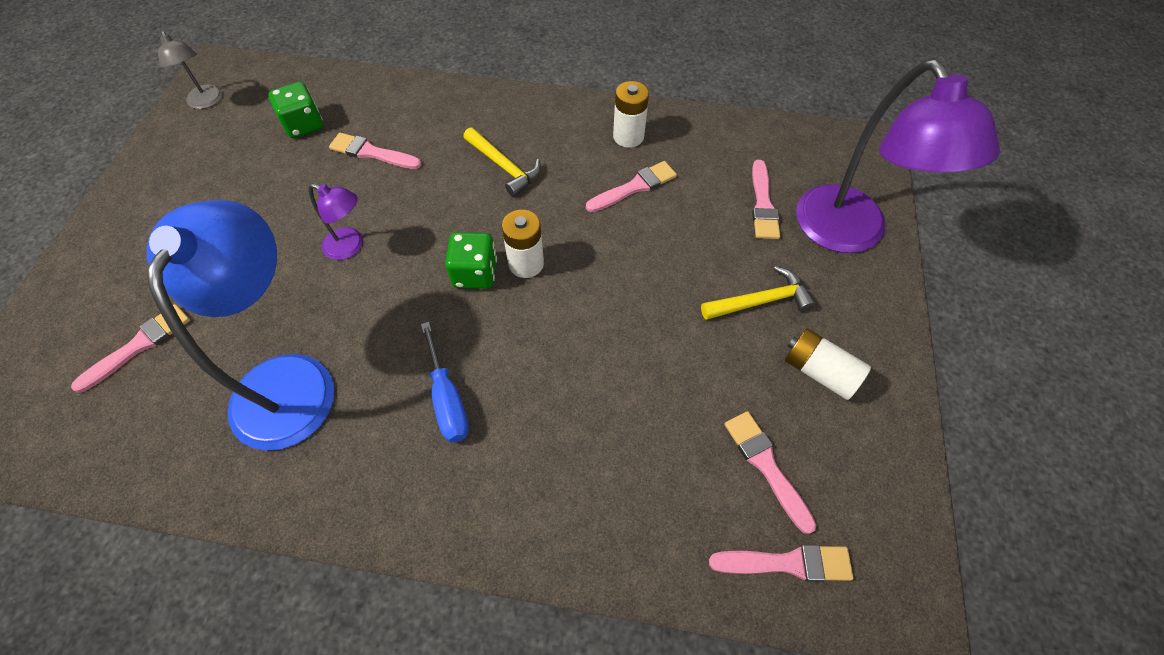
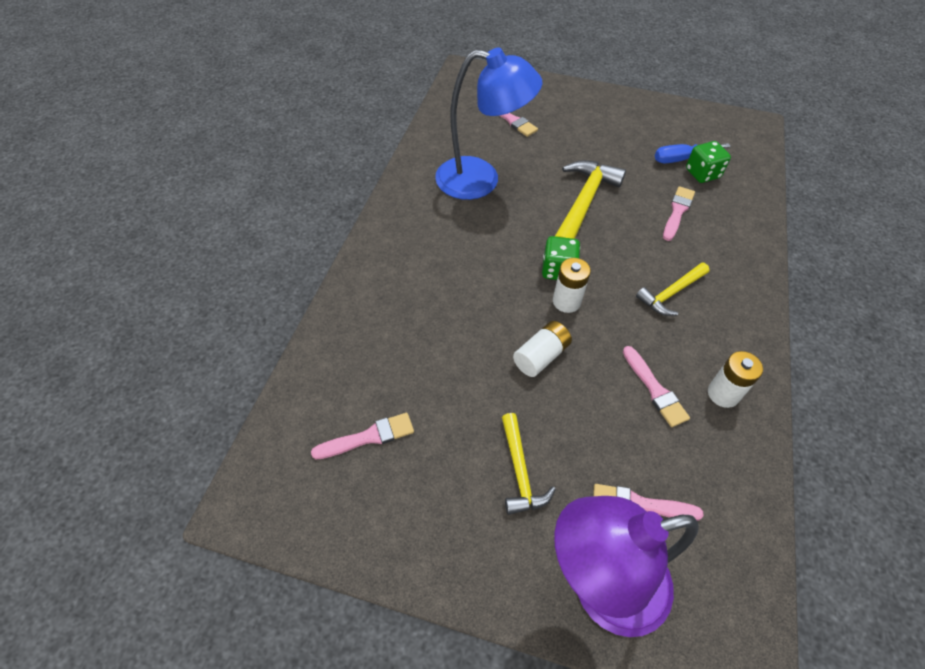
camera: 95 degrees right, 5 degrees down
grey lamp [158,31,223,109] -> none
purple lamp [308,184,363,260] -> yellow hammer [555,160,626,239]
blue screwdriver [421,322,469,443] -> blue screwdriver moved to [655,143,731,163]
pink brush [709,545,854,582] -> none
white battery [785,328,871,400] -> white battery moved to [513,321,572,377]

